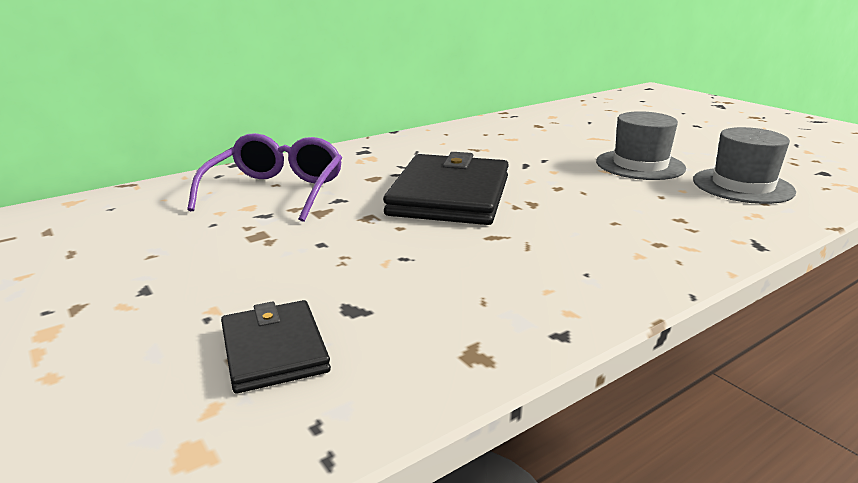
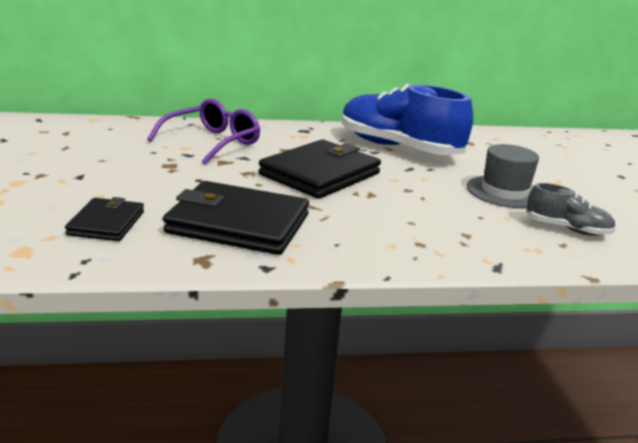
camera: 25 degrees right, 0 degrees up
grey hat [693,127,796,204] -> grey shoe [526,183,616,236]
none -> black wallet [163,181,309,255]
none -> blue shoe [342,84,473,155]

